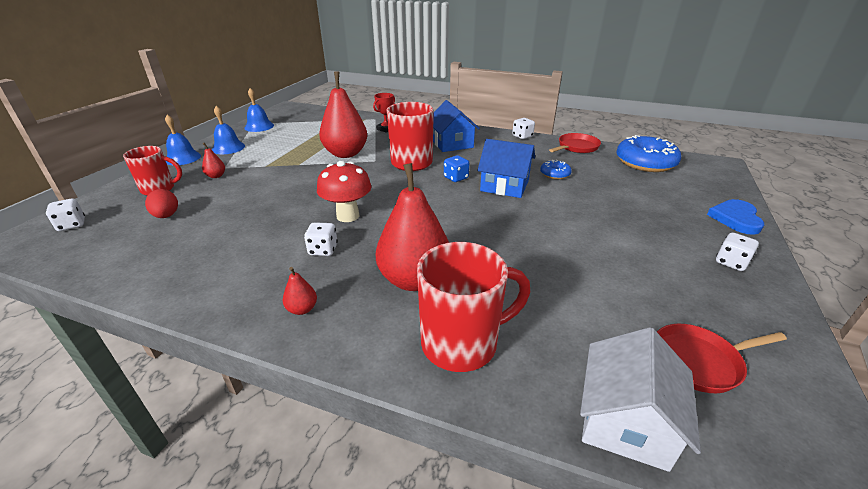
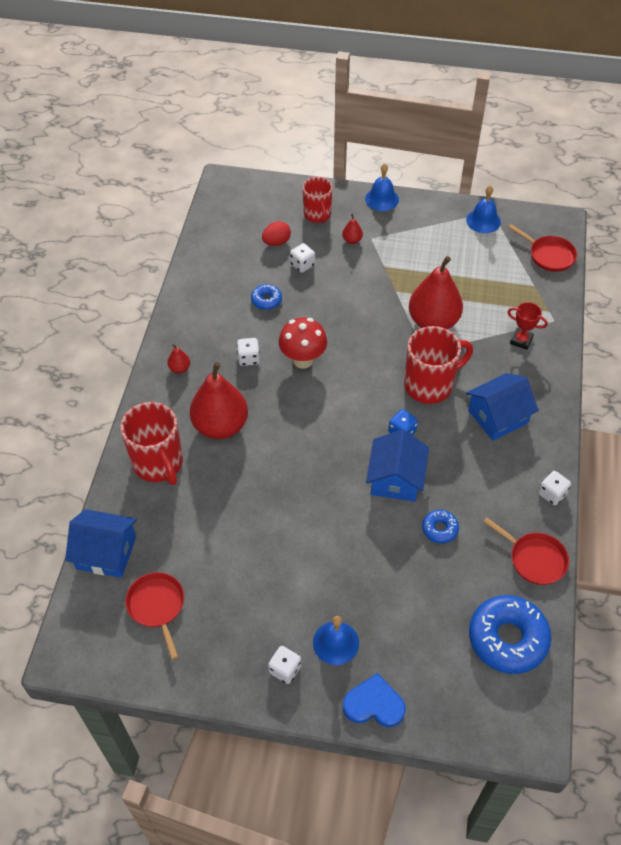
camera: 80 degrees right, 20 degrees up
white dice [46,198,85,231] -> white dice moved to [290,243,315,273]
blue bell [212,106,245,154] -> blue bell moved to [313,616,359,665]
white house [580,327,701,472] -> blue house [65,509,137,578]
none -> blue donut [251,284,282,310]
none -> red pan [508,224,577,272]

